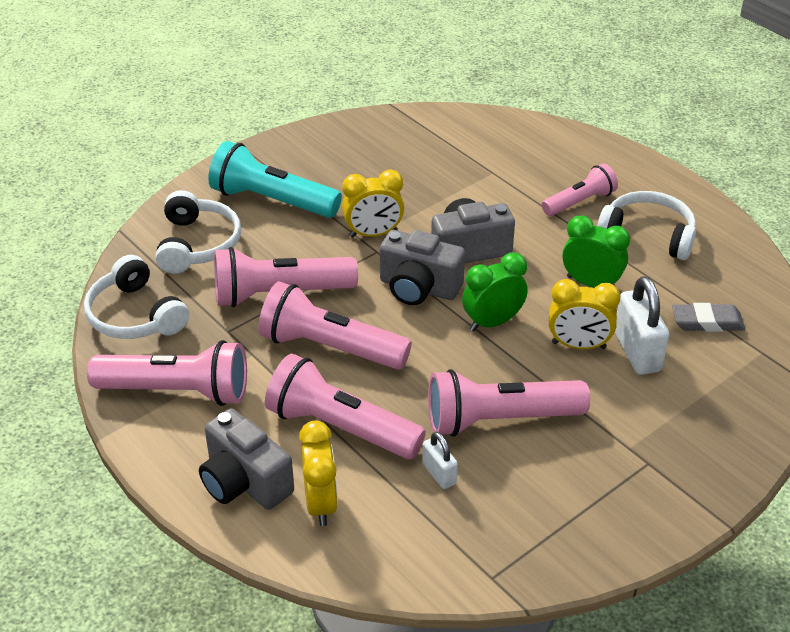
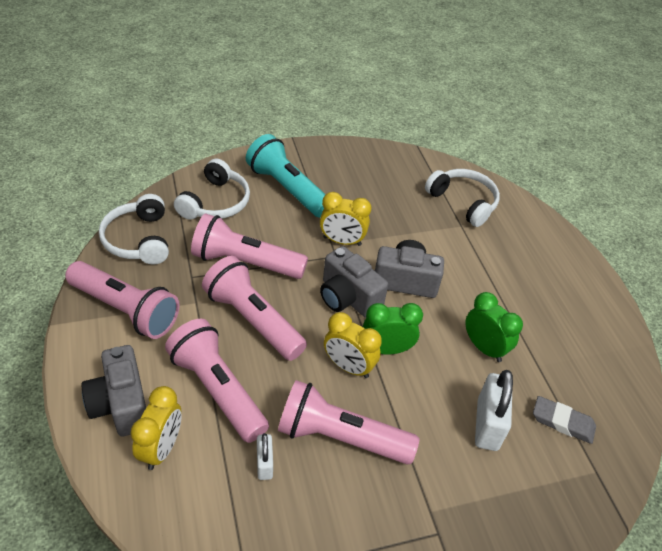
camera: 20 degrees right, 5 degrees up
pink flashlight [542,163,618,216] -> none
yellow clock [549,279,621,349] -> yellow clock moved to [324,312,382,378]
white headphones [597,191,696,260] -> white headphones moved to [425,169,500,227]

